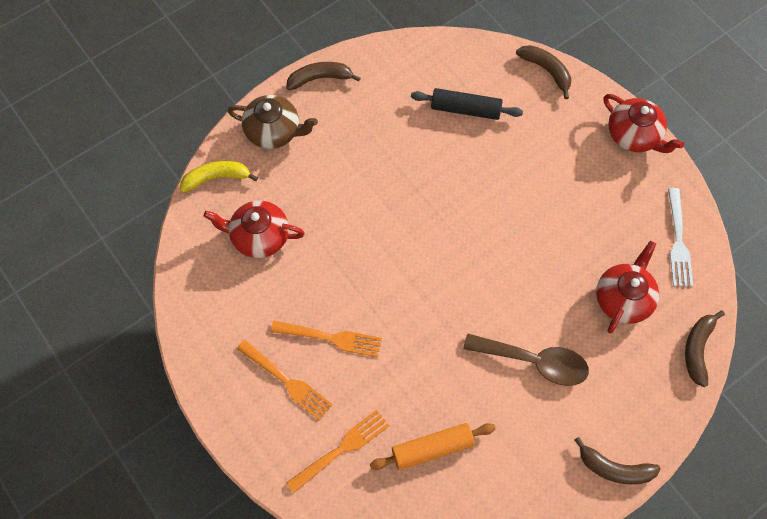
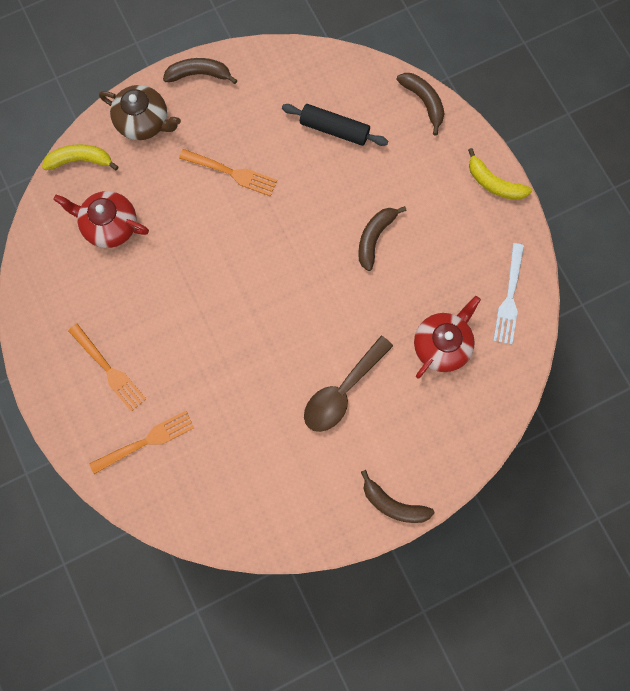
camera: 10 degrees right, 10 degrees up
orange fork [271,321,382,357] -> orange fork moved to [179,149,277,197]
orange rolling pin [370,423,496,470] -> none
brown spoon [463,333,589,386] -> brown spoon turned 105 degrees clockwise [304,336,393,432]
red teapot [604,94,684,153] -> yellow banana [468,148,532,200]
brown banana [685,310,725,387] -> brown banana moved to [358,206,406,271]

